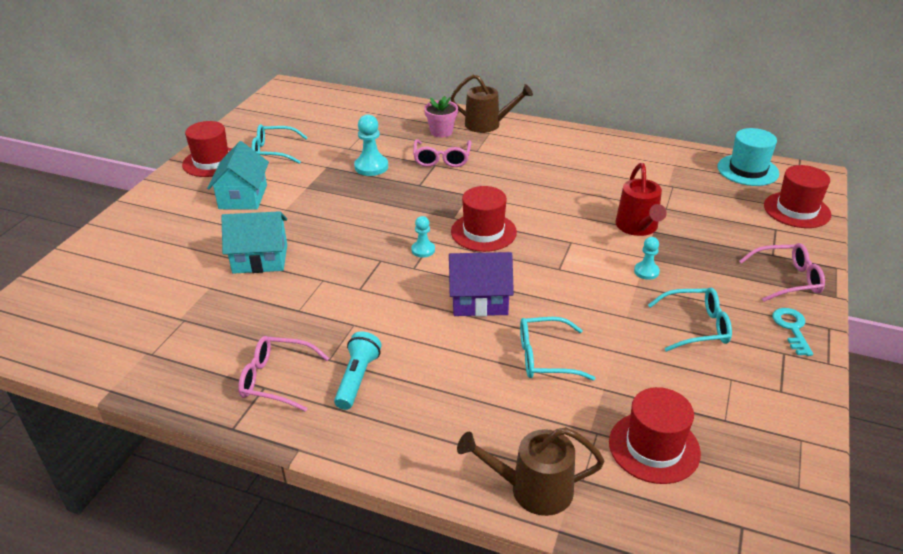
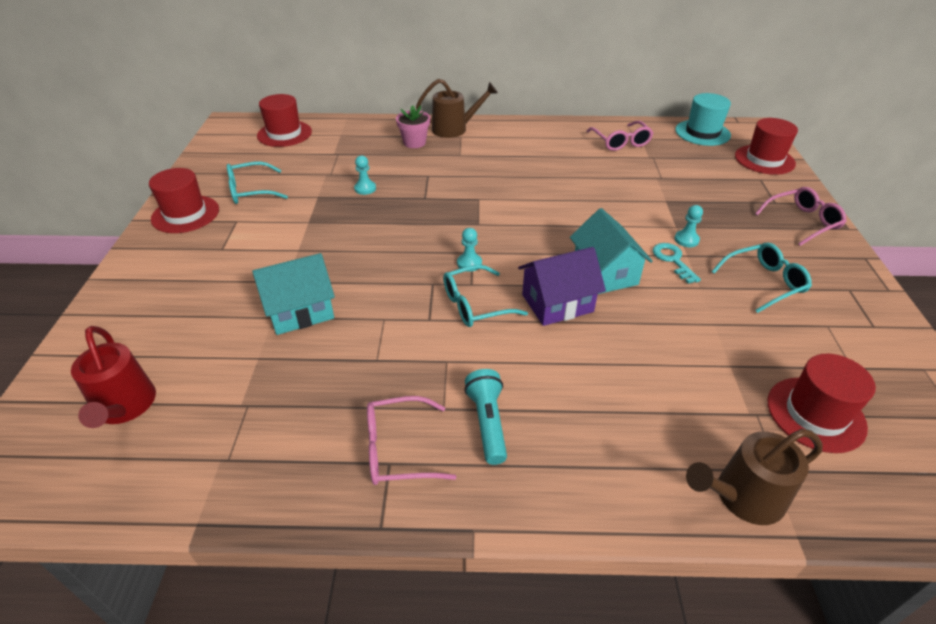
camera: 20 degrees left, 5 degrees up
turquoise house [207,141,269,210] -> turquoise house moved to [570,208,653,294]
turquoise pawn [354,114,388,176] -> turquoise pawn [354,155,376,195], size x0.61
pink glasses [413,139,471,167] -> pink glasses moved to [586,121,653,151]
red hat [451,186,517,252] -> red hat moved to [257,94,312,147]
turquoise glasses [520,317,595,381] -> turquoise glasses moved to [443,265,528,327]
red watering can [615,163,667,236] -> red watering can moved to [71,326,156,428]
turquoise key [773,308,813,356] -> turquoise key moved to [653,243,701,284]

